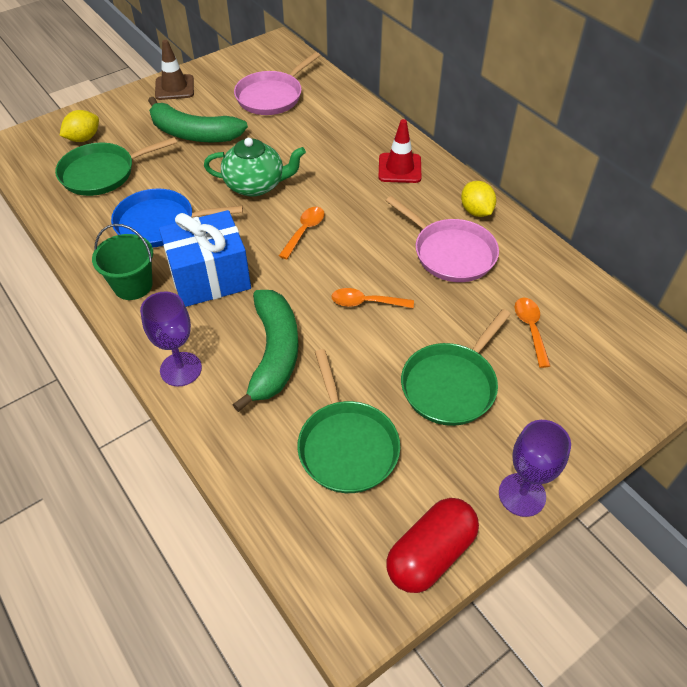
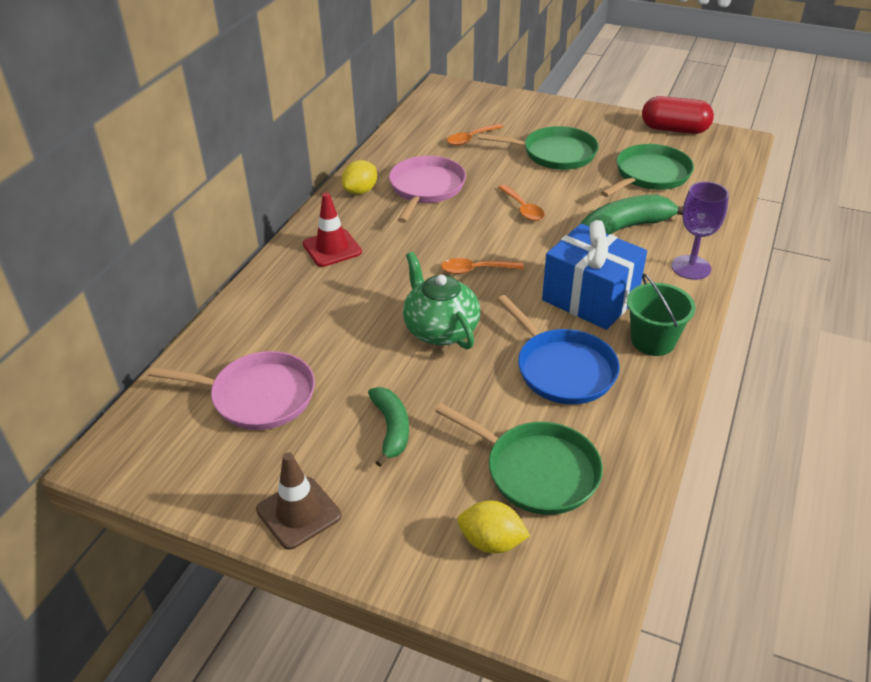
camera: 120 degrees left, 10 degrees down
green banana [148,97,248,143] -> green banana [368,387,409,467], size x0.60
purple goblet [499,420,571,517] -> none

